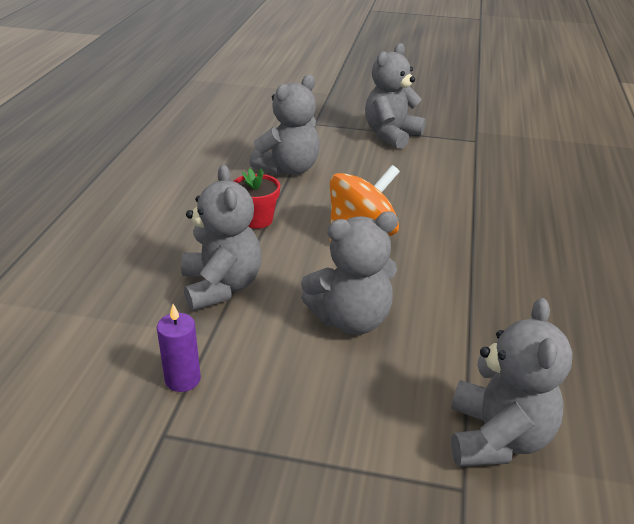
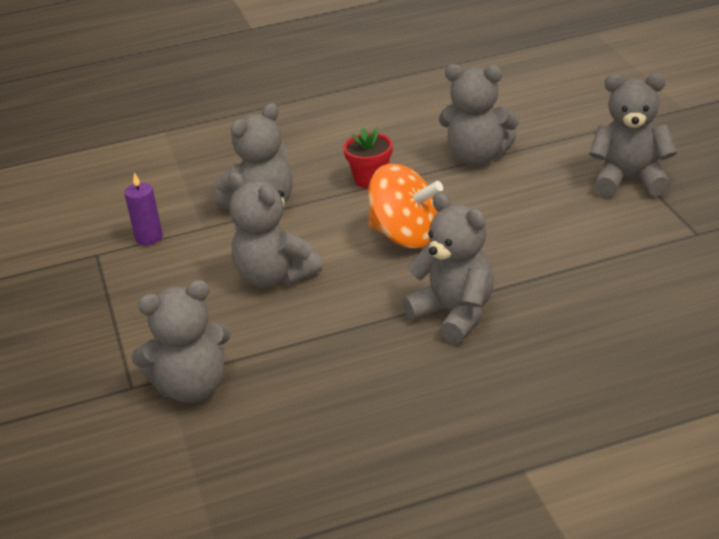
camera: 65 degrees right, 0 degrees up
none -> grey teddy bear [402,193,494,344]

